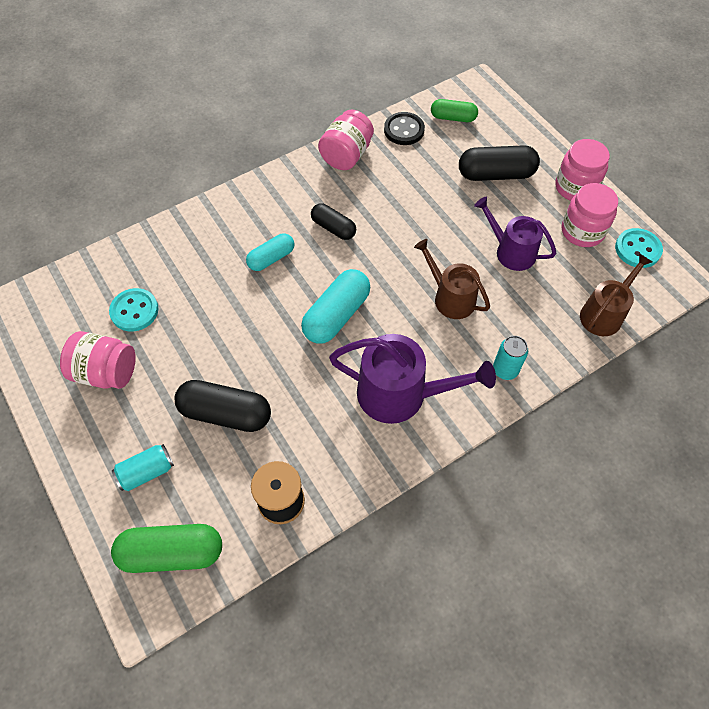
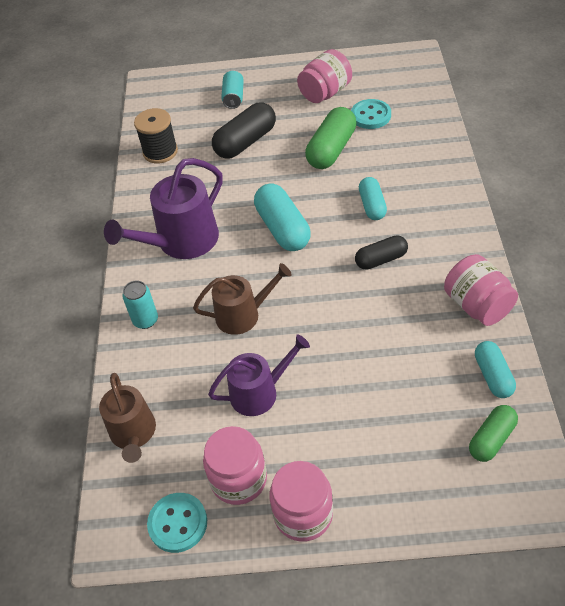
camera: 125 degrees right, 10 degrees down
green capsule [111,524,222,573] -> green capsule moved to [305,107,357,169]
black button [384,112,425,145] -> turquoise capsule [475,341,516,398]
black capsule [459,145,540,181] -> none

